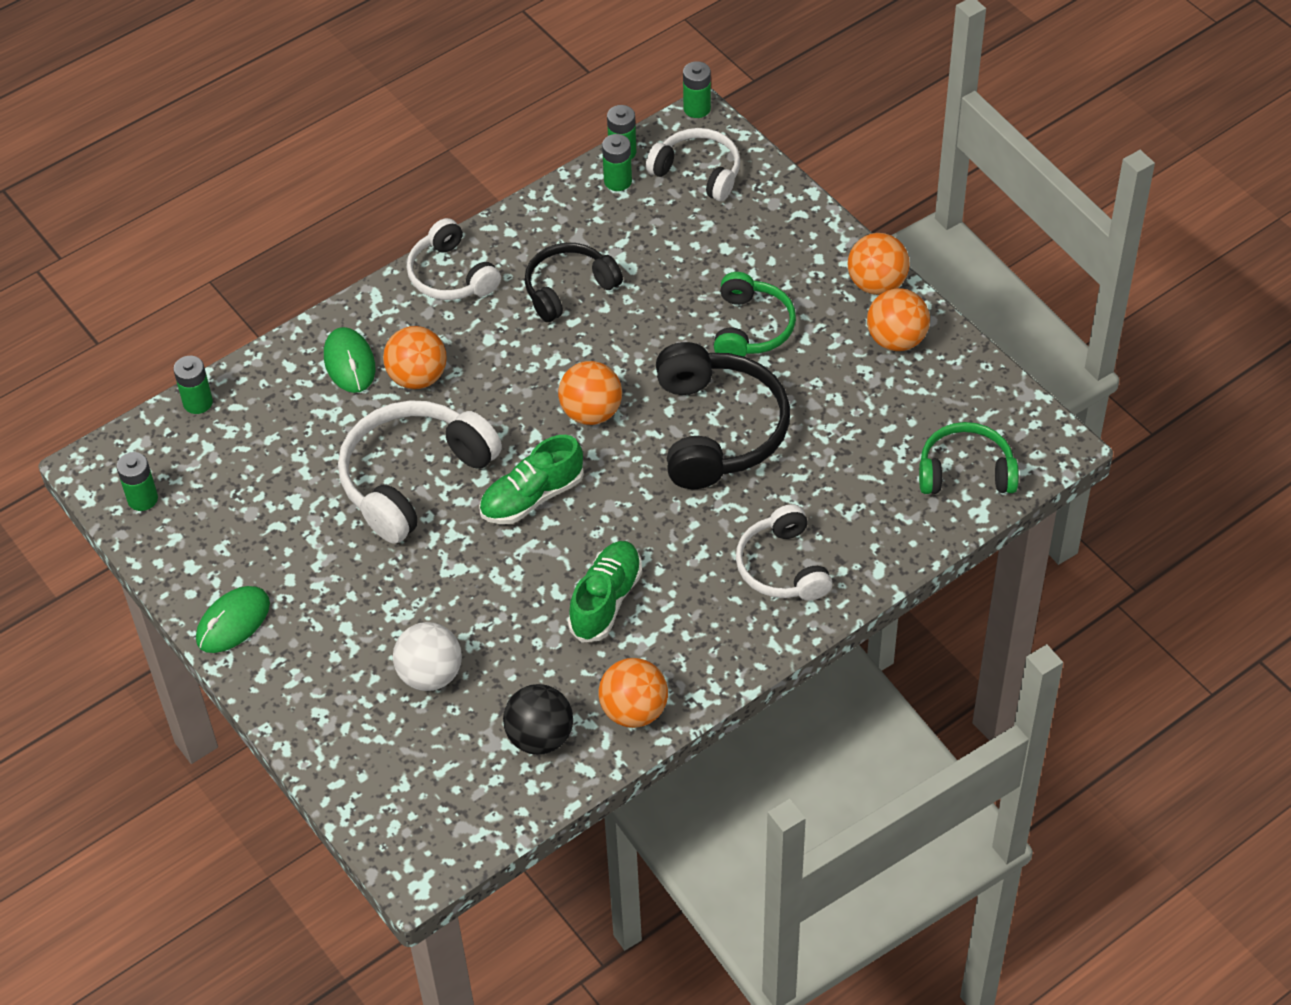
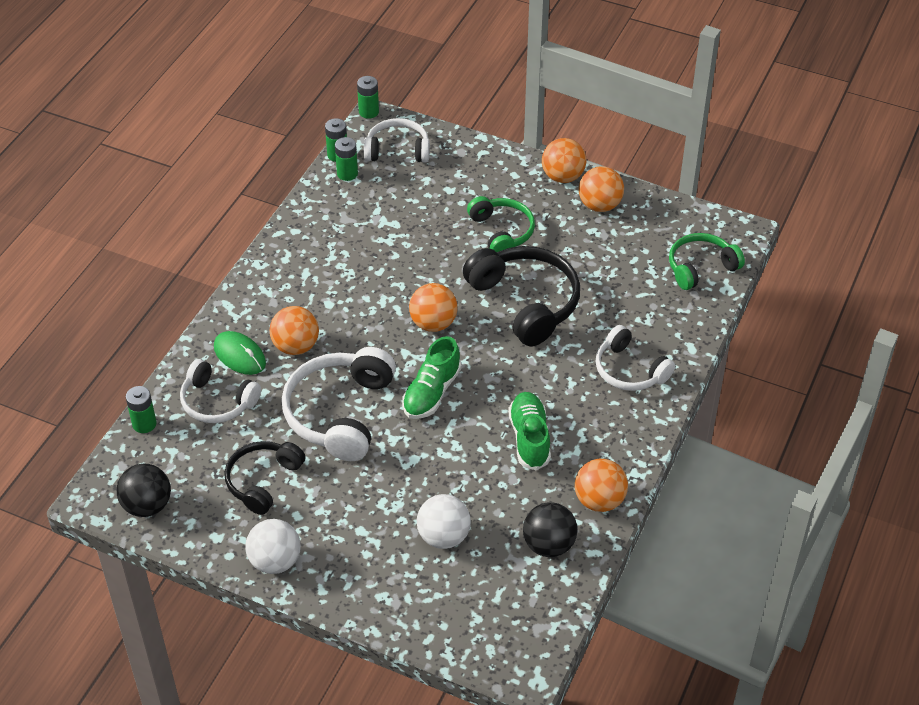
camera: 30 degrees left, 5 degrees down
green battery [116,452,158,511] -> black ball [117,464,171,517]
green mouse [196,586,270,653] -> white ball [245,519,301,574]
white headphones [407,218,501,300] -> white headphones moved to [180,359,261,423]
black headphones [525,243,623,322] -> black headphones moved to [224,441,306,515]

